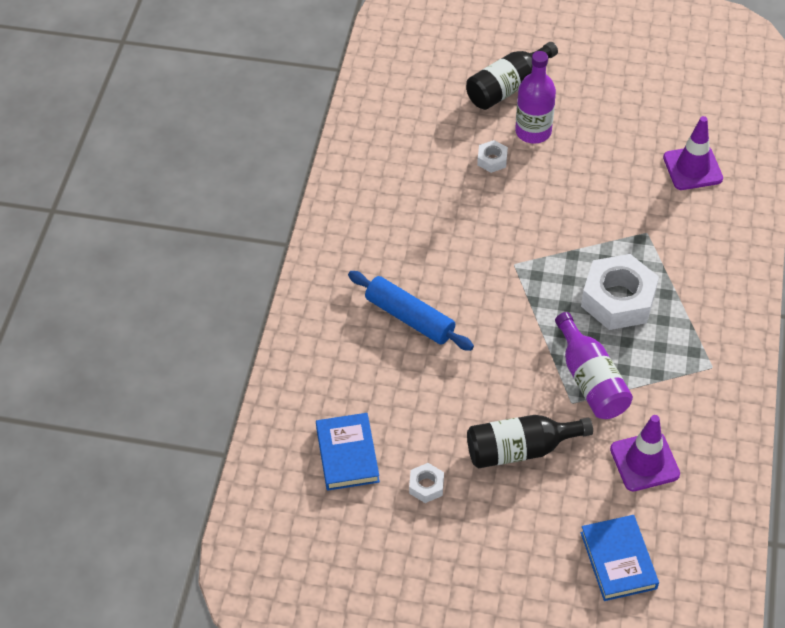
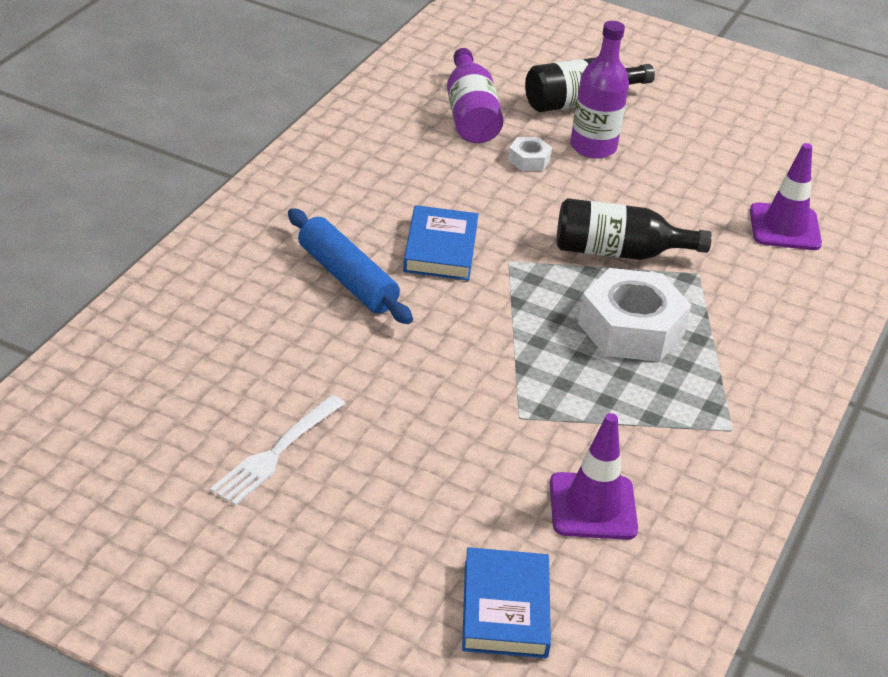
camera: 10 degrees right, 15 degrees down
blue book [316,413,380,491] -> blue book moved to [403,205,478,281]
white nut [409,463,444,503] -> white fork [210,395,345,506]
black bottle [467,415,593,469] -> black bottle moved to [557,198,712,260]
purple bottle [555,312,633,419] -> purple bottle moved to [447,48,503,143]

